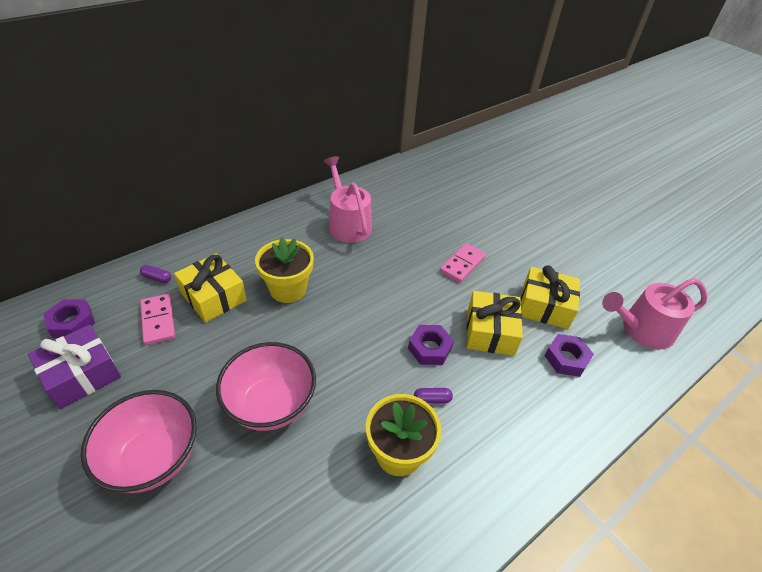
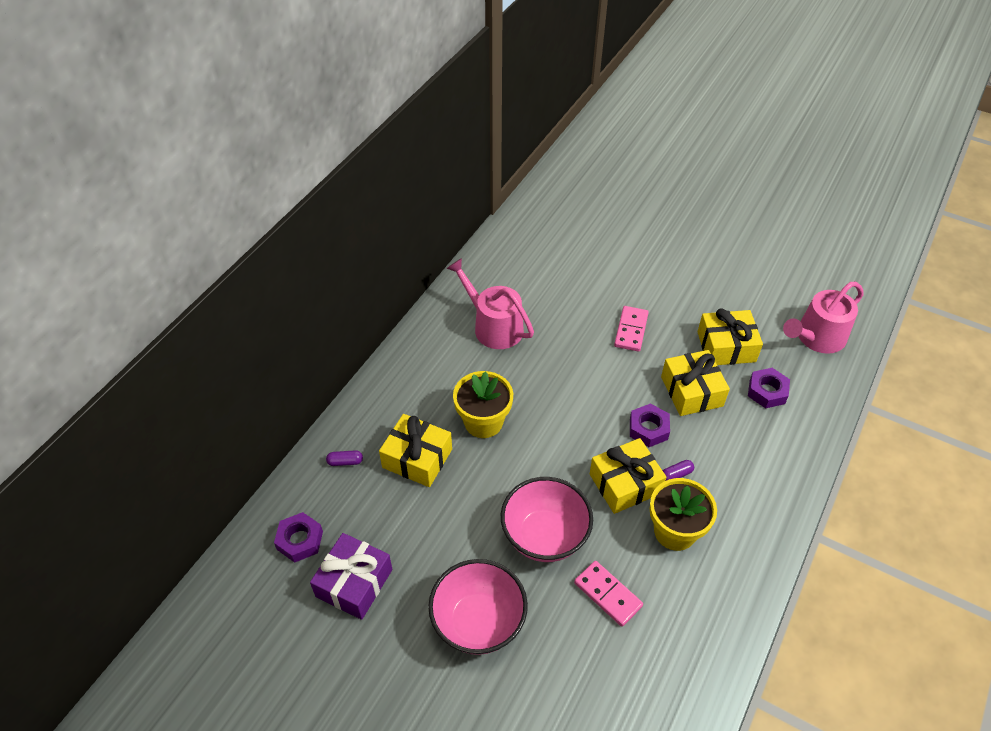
camera: 20 degrees left, 5 degrees up
pink domino [140,294,175,345] -> pink domino moved to [574,561,643,627]
none -> yellow gift [590,438,667,514]

